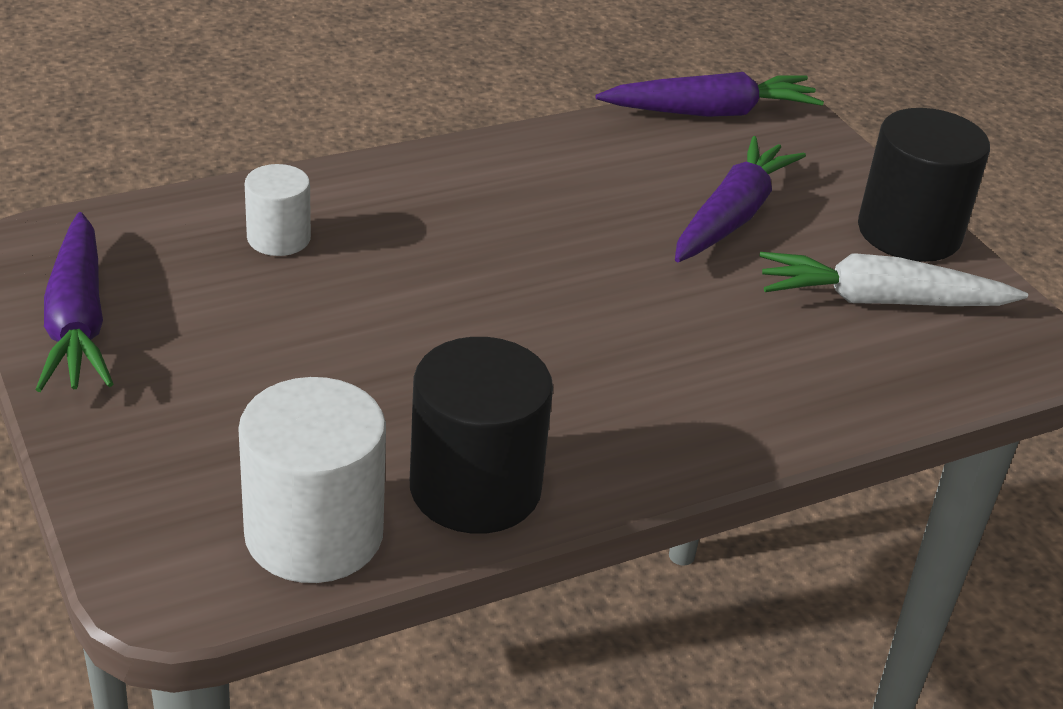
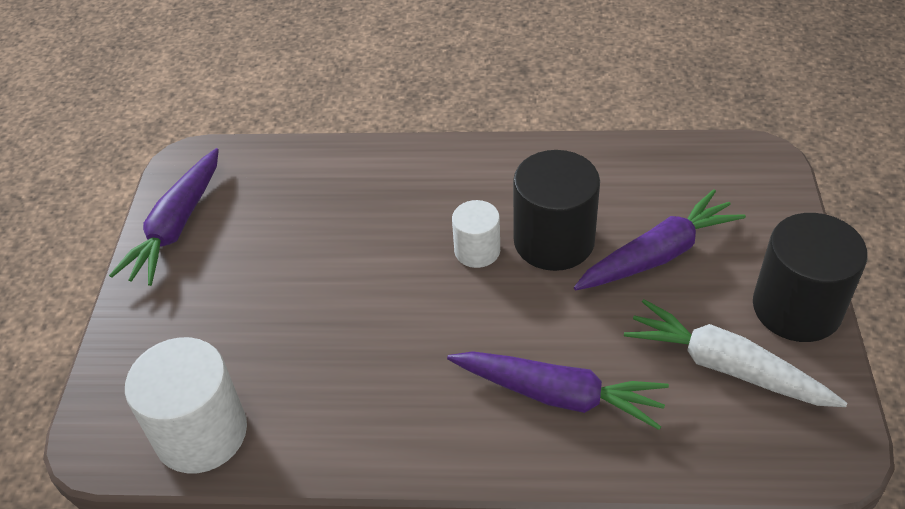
camera: 35 degrees right, 10 degrees up
white cylinder [245,164,311,256] -> white cylinder moved to [452,200,500,268]
black cylinder [410,337,553,534] -> black cylinder moved to [513,150,600,271]
purple carrot [595,72,824,117] -> purple carrot moved to [447,351,669,430]

